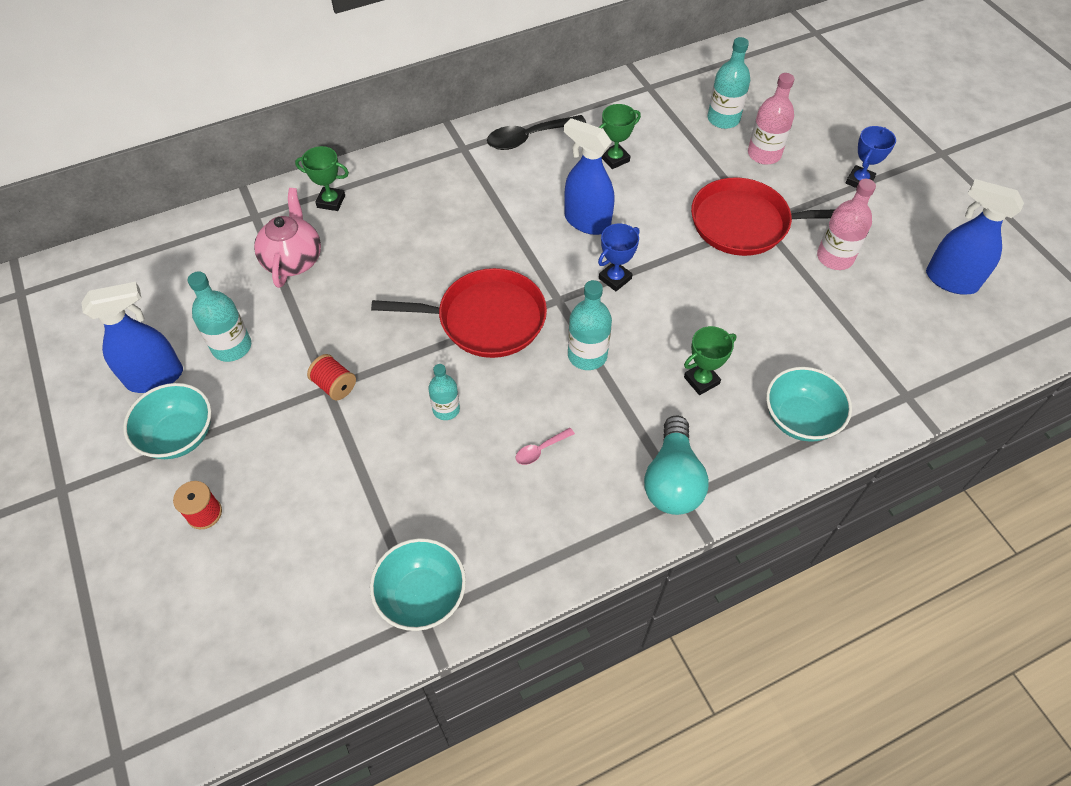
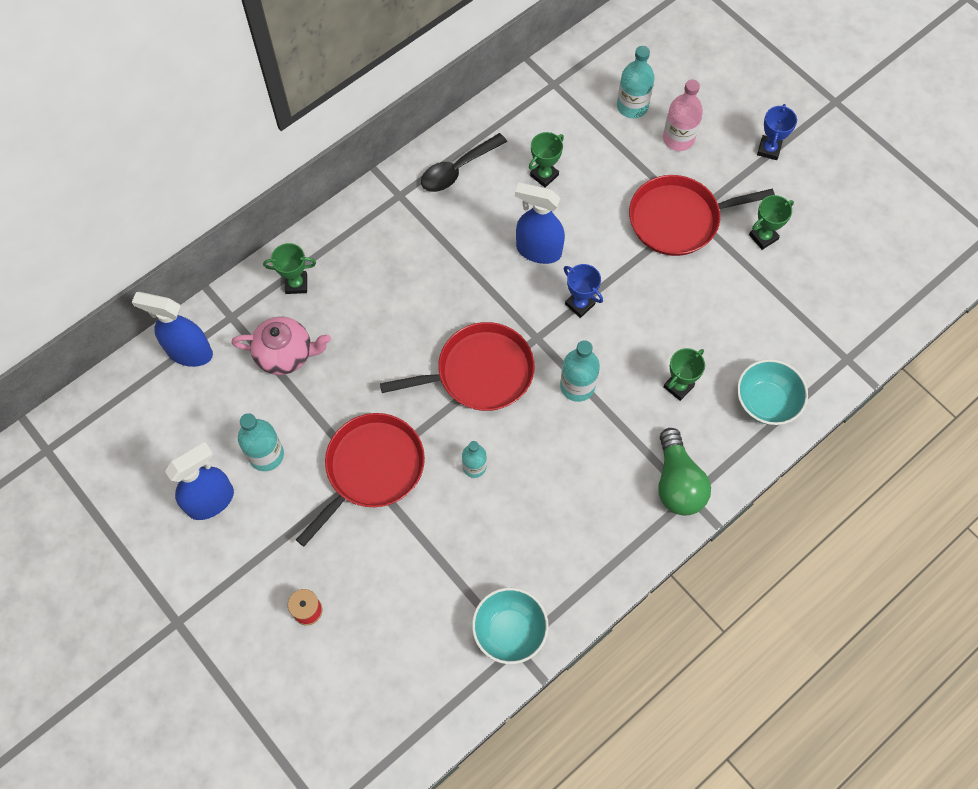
camera: 15 degrees left, 10 degrees up
turquoise bowl [123,383,211,459] -> none
pink teapot [254,188,321,288] -> pink teapot turned 105 degrees clockwise [231,317,331,375]
red spool [307,354,356,401] -> red pan [296,413,425,547]
pink spoon [516,428,575,465] -> none
blue trophy [598,224,640,291] -> blue trophy turned 75 degrees counterclockwise [564,264,603,318]
turquoise light bulb [644,416,709,515] -> green light bulb [658,428,711,516]
pink bottle [817,179,876,270] -> green trophy [749,195,794,250]
blue spray bottle [926,179,1024,295] -> blue spray bottle moved to [132,292,213,367]

